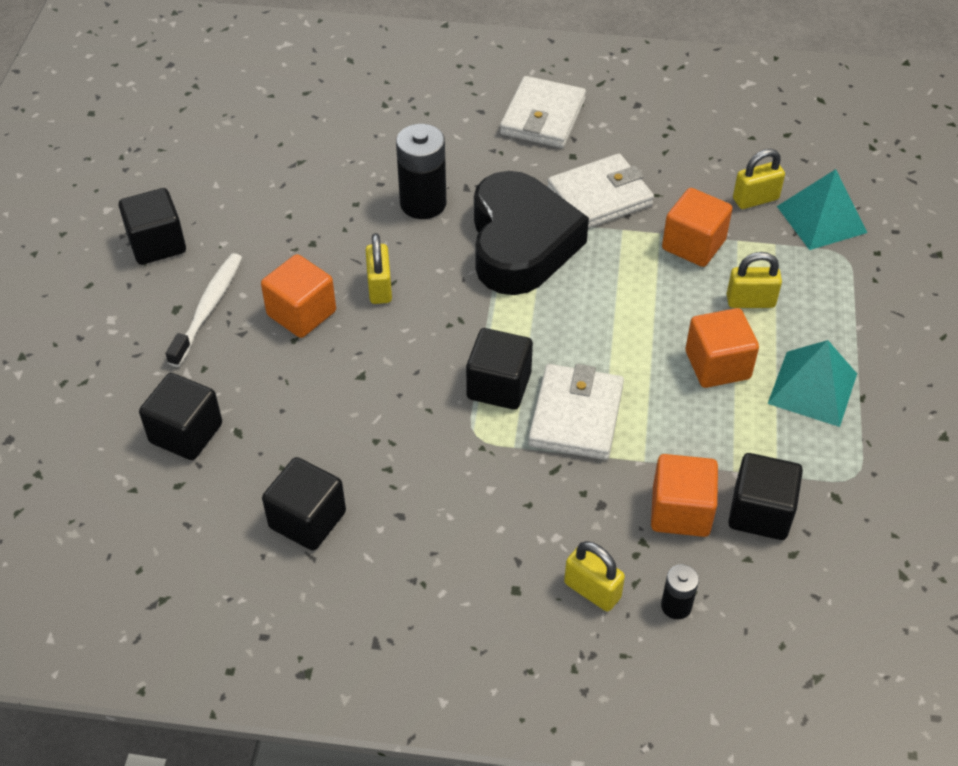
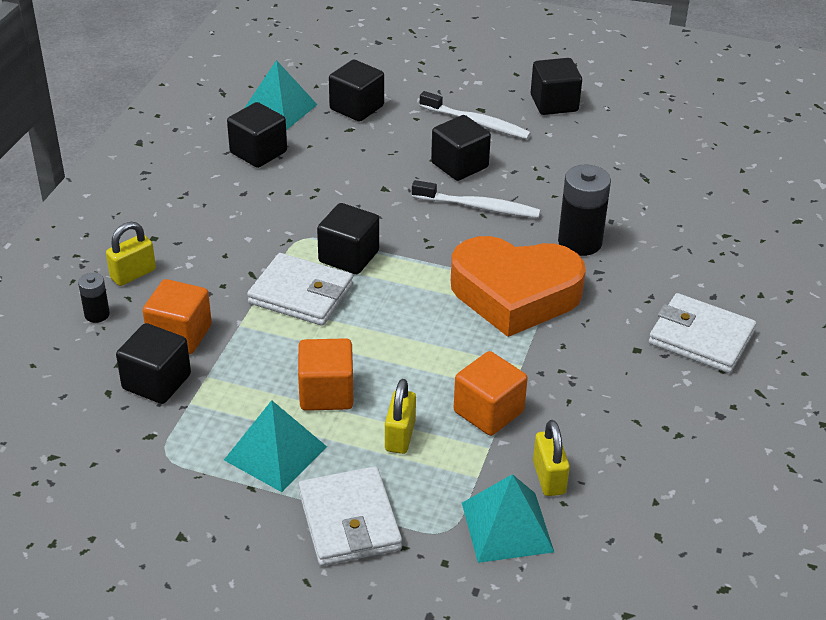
camera: 100 degrees right, 10 degrees down
orange cube [261,254,336,338] -> black cube [431,115,491,181]
yellow padlock [366,233,392,304] -> white toothbrush [412,180,541,218]
black heart [474,171,589,295] -> orange heart [451,236,586,337]
white wallet [547,154,654,228] -> white wallet moved to [298,466,402,566]
none -> turquoise pyramid [245,60,317,130]

